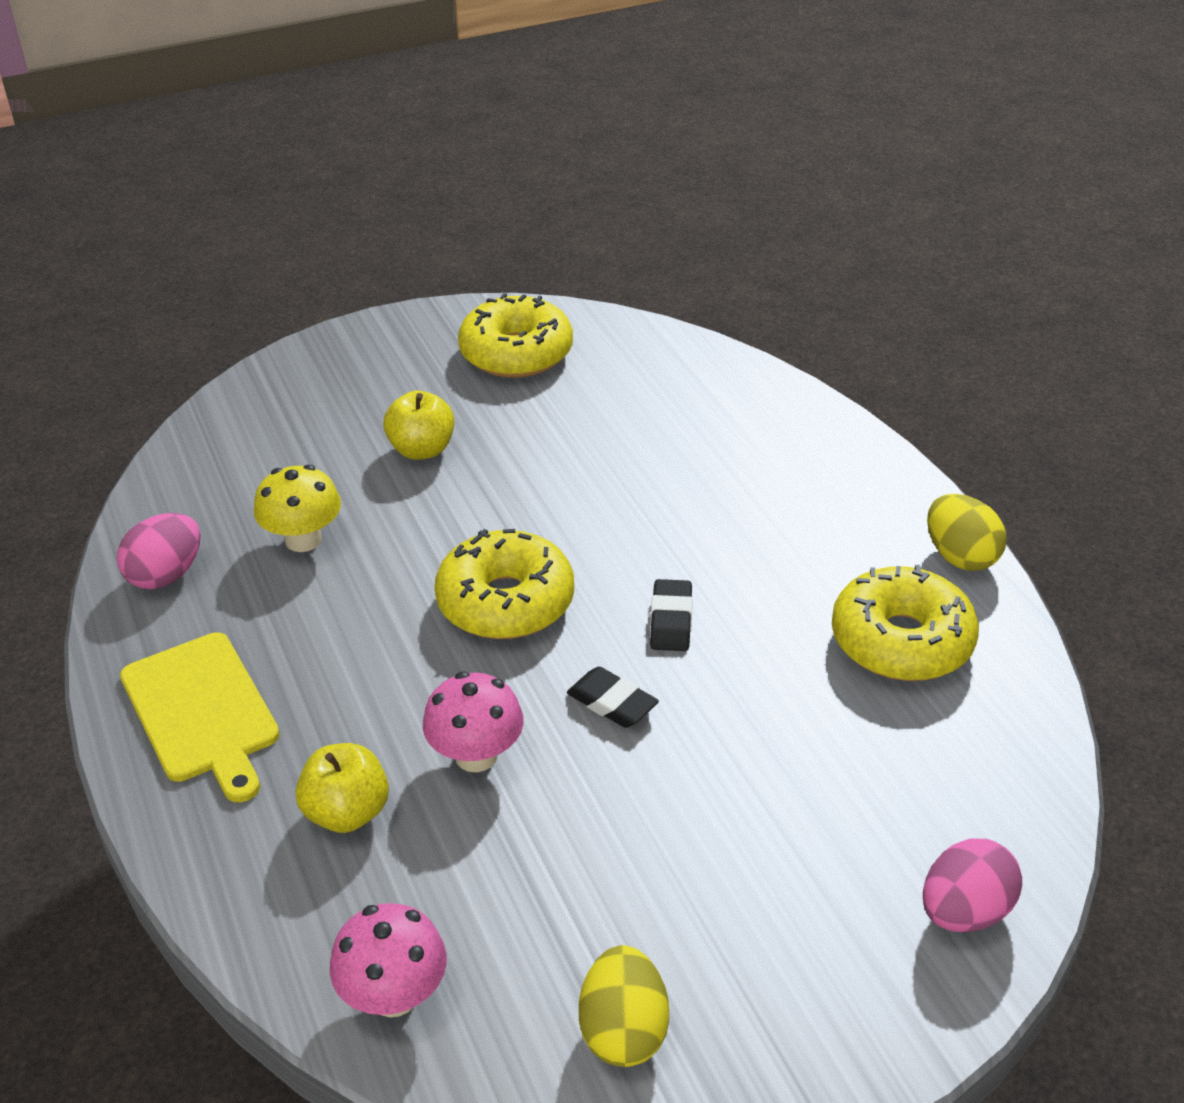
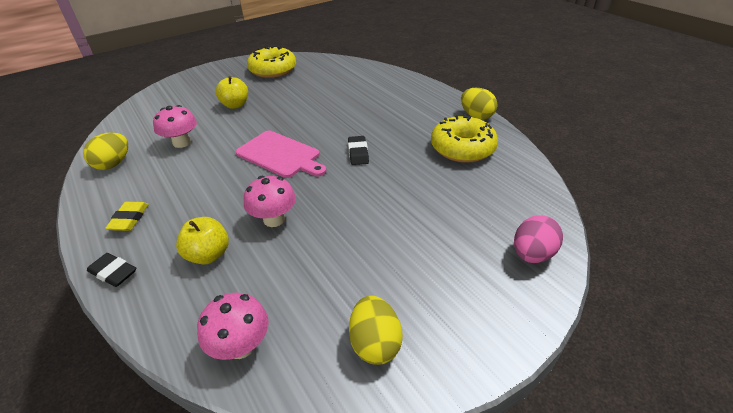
camera: 10 degrees left, 0 degrees up
pink egg [117,513,201,590] -> yellow egg [83,132,128,170]
yellow cutting board [120,632,280,802] -> yellow eraser [105,202,149,231]
yellow mushroom [254,465,341,552] -> pink mushroom [153,105,197,148]
yellow donut [435,529,574,639] -> pink cutting board [235,131,326,178]
black eraser [567,667,659,728] -> black eraser moved to [87,253,137,287]

